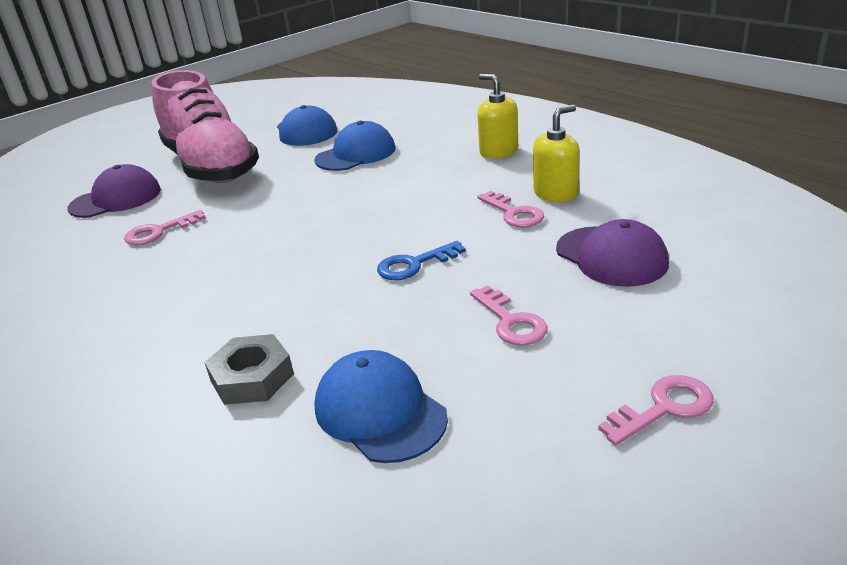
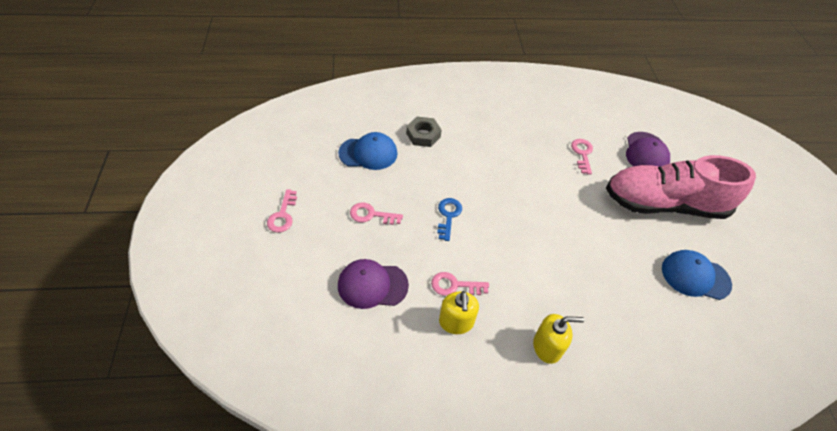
camera: 120 degrees right, 20 degrees up
blue cap [314,121,395,171] -> none

